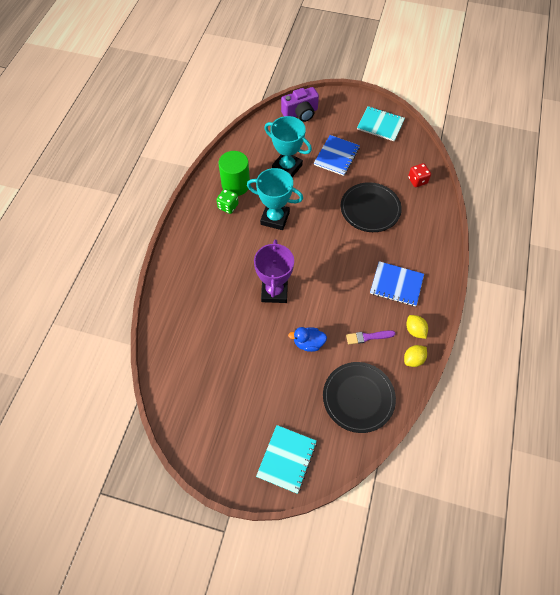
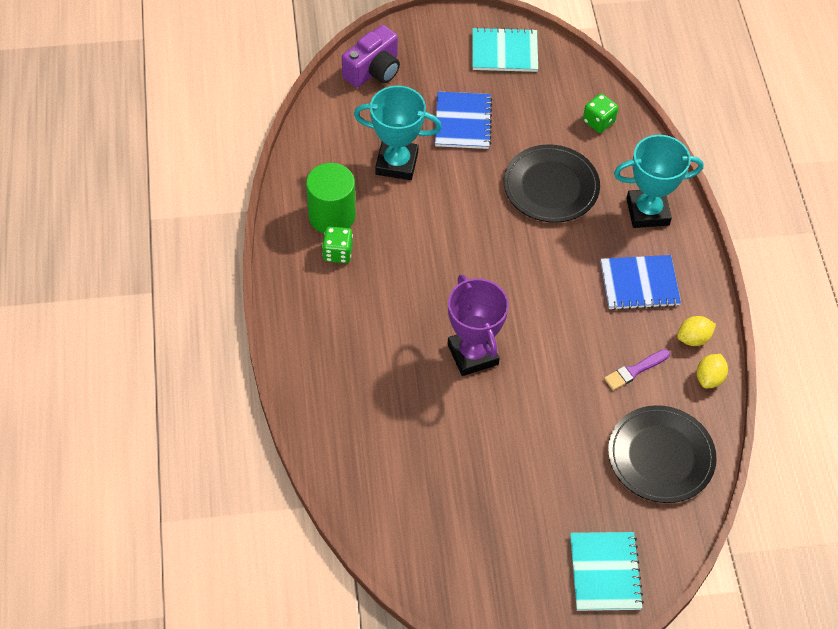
camera: 25 degrees left, 5 degrees down
turquoise trophy [247,168,303,230] -> turquoise trophy moved to [614,135,703,228]
blue duck [288,327,327,352] -> none
yellow lemon [406,315,428,339] -> yellow lemon turned 60 degrees counterclockwise [677,316,716,346]
red dice [408,163,431,187] -> green dice [583,94,618,133]

